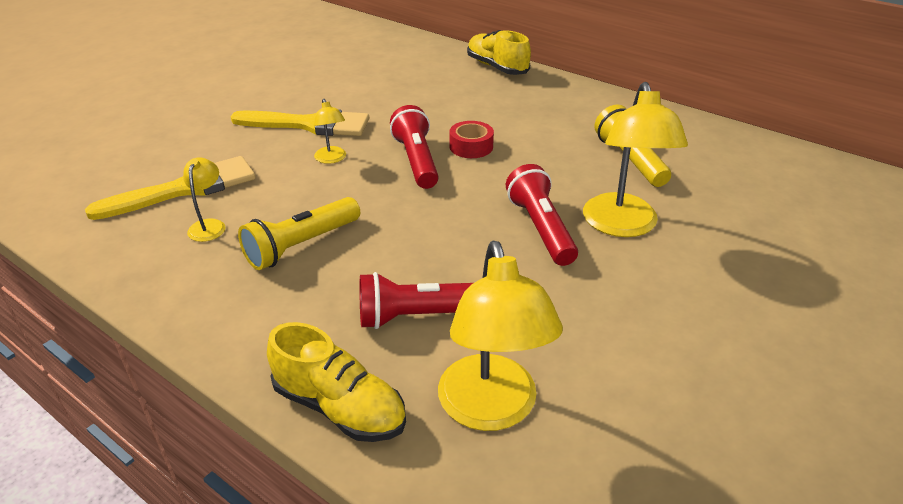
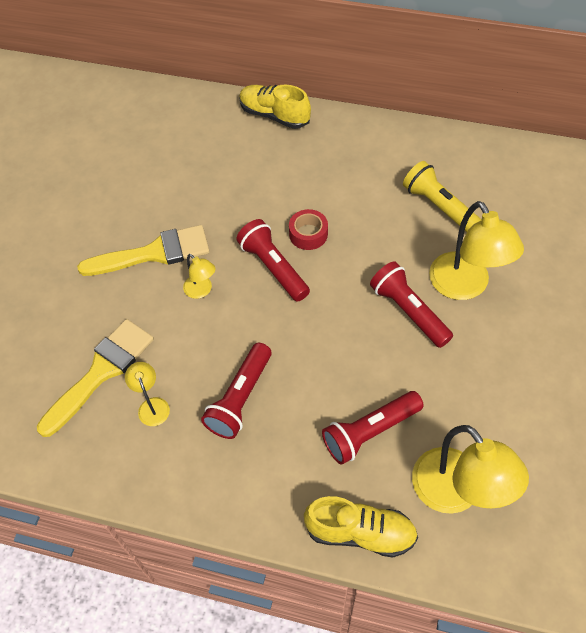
camera: 20 degrees left, 20 degrees up
yellow flashlight [238,197,360,270] -> red flashlight [201,343,272,439]

